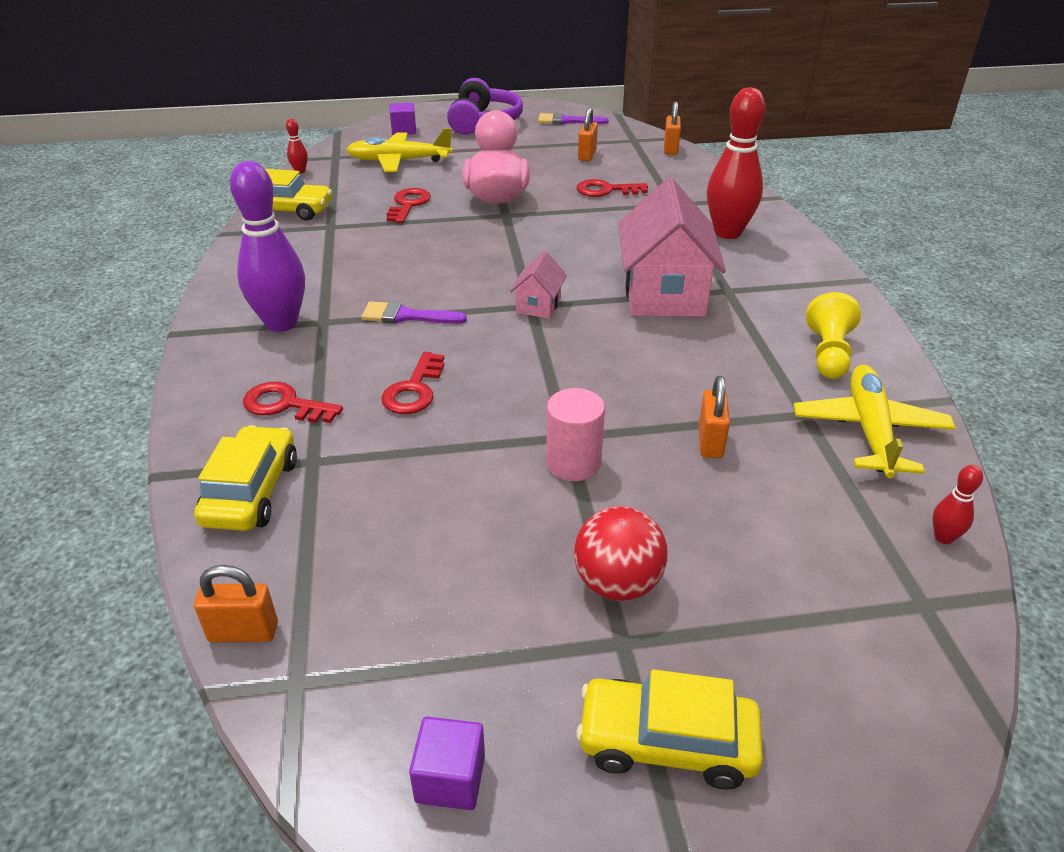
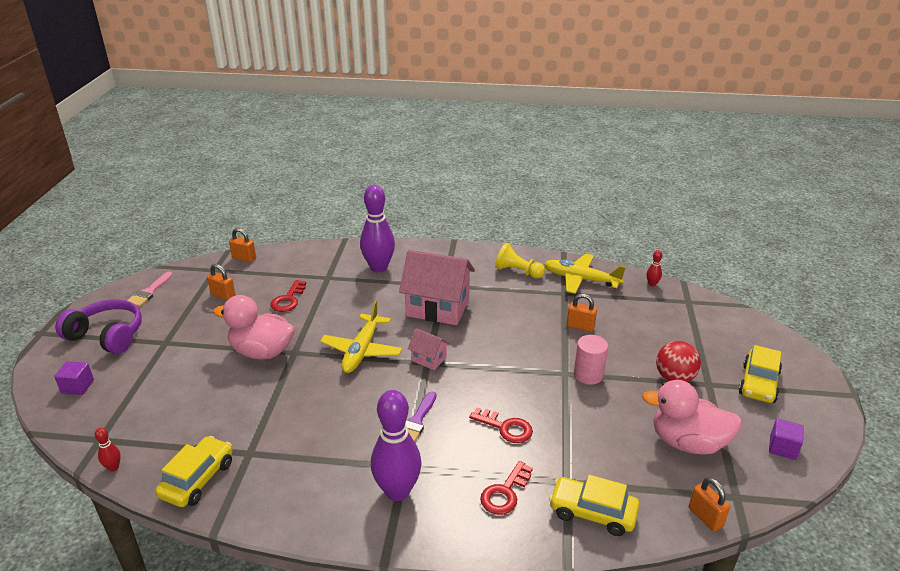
camera: 75 degrees left, 5 degrees down
orange padlock [194,565,278,642] -> orange padlock turned 45 degrees counterclockwise [689,477,730,532]
yellow plane [346,128,453,172] -> yellow plane moved to [320,301,402,373]
red key [387,188,431,223] -> none
purple brush [538,113,609,125] -> pink brush [127,272,173,307]
red bowling pin [707,87,765,239] -> purple bowling pin [360,185,395,272]
none -> pink duck [642,380,742,454]

